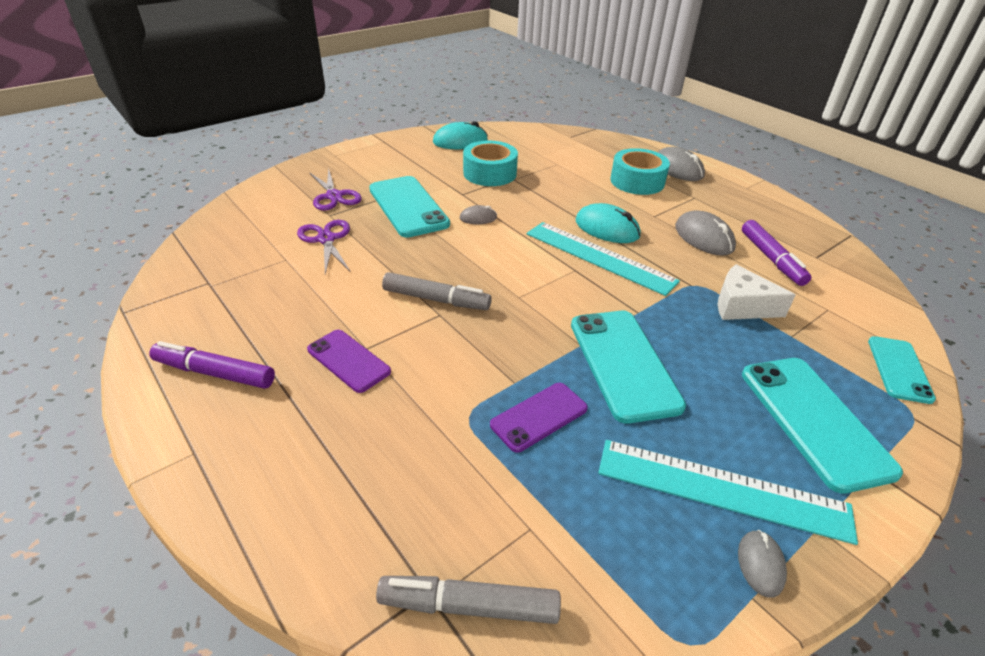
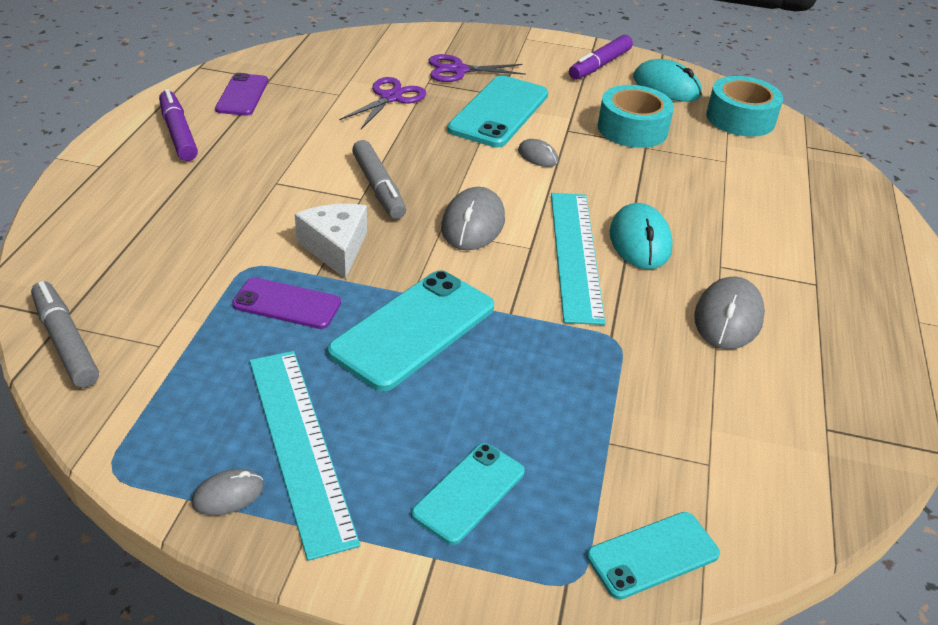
camera: 50 degrees right, 0 degrees up
purple phone [307,330,391,393] -> purple phone moved to [215,73,268,116]
purple scissors [309,169,362,211] -> purple scissors turned 60 degrees clockwise [429,54,526,82]
turquoise tape [611,148,670,195] -> turquoise tape moved to [706,76,783,137]
grey mouse [658,147,705,181] -> grey mouse moved to [441,187,505,250]
white cheese [717,264,795,320] -> white cheese moved to [295,204,367,279]
purple marker [742,220,811,286] -> purple marker moved to [569,35,633,80]
turquoise phone [742,358,903,494] -> turquoise phone [411,443,525,545], size x0.60

